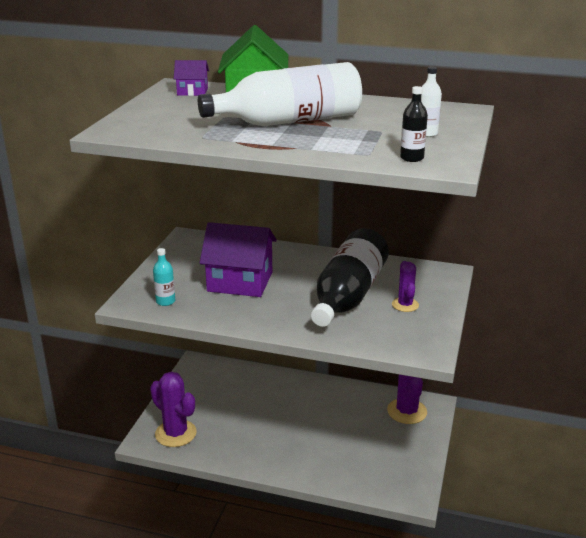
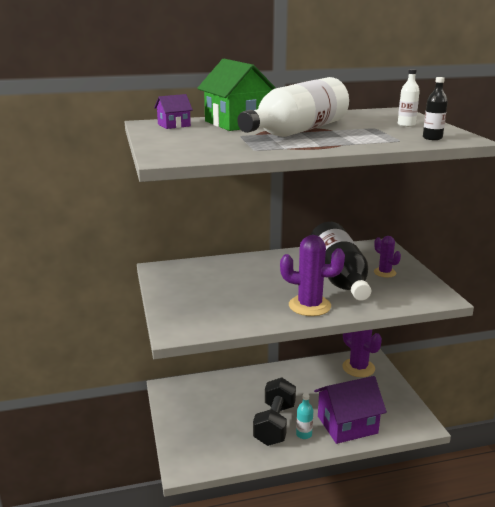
camera: 30 degrees left, 5 degrees down
purple cactus [150,372,197,447] -> purple cactus moved to [280,235,345,316]
turquoise bottle [153,248,175,306] -> turquoise bottle moved to [296,393,313,439]
purple house [200,222,277,297] -> purple house moved to [314,376,387,444]
none -> black dumbbell [253,377,296,446]

